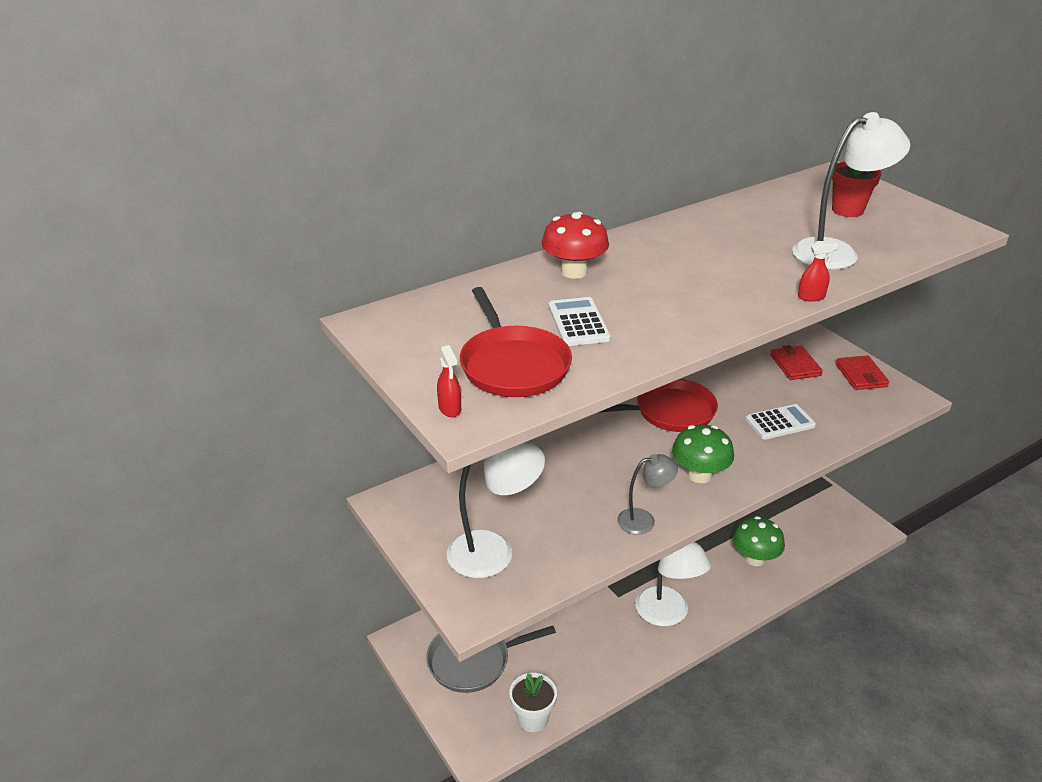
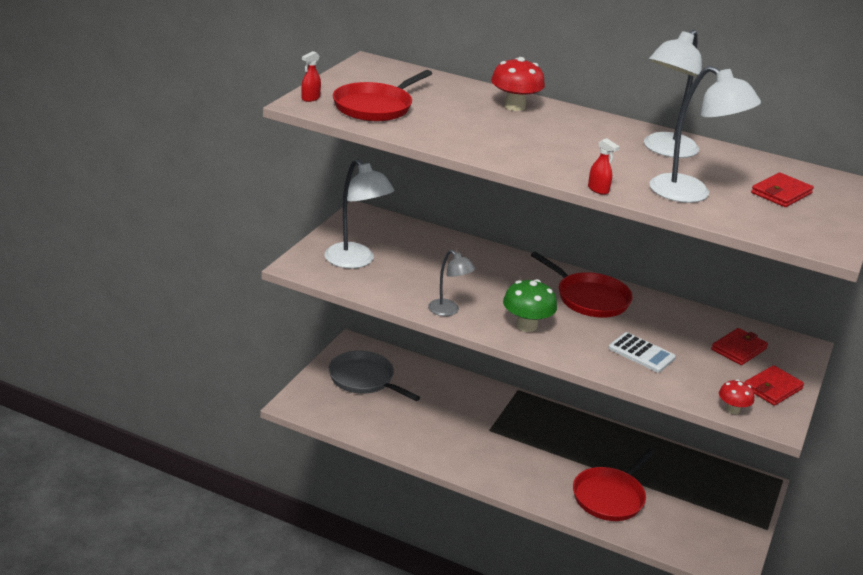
camera: 55 degrees right, 5 degrees down
white flower pot [509,673,557,732] -> none
white calculator [548,297,611,346] -> none
white lamp [635,542,711,626] -> white lamp moved to [644,30,702,158]
green mushroom [733,516,785,566] -> red pan [573,448,656,521]
red flower pot [832,162,881,217] -> red wallet [751,173,814,207]
none -> red mushroom [719,379,754,414]

